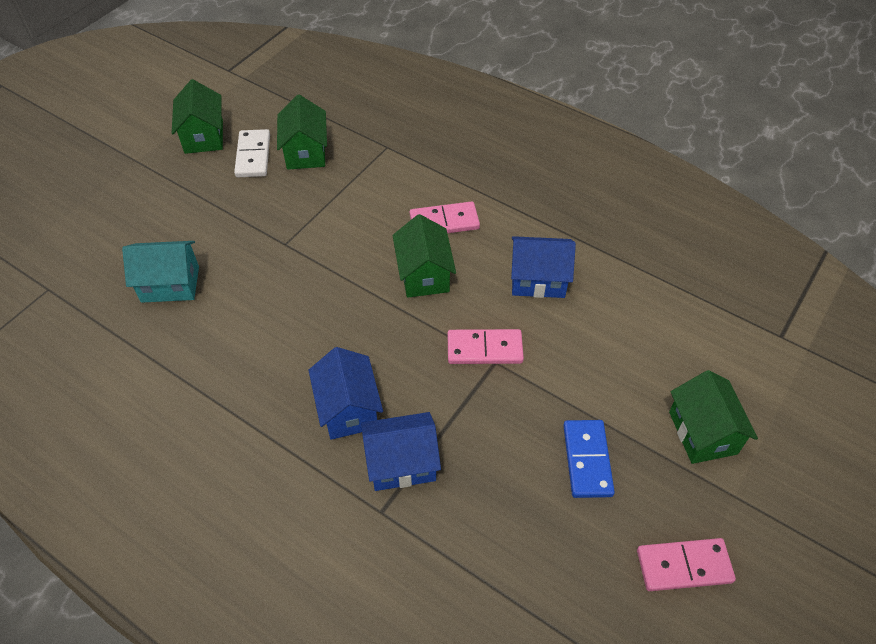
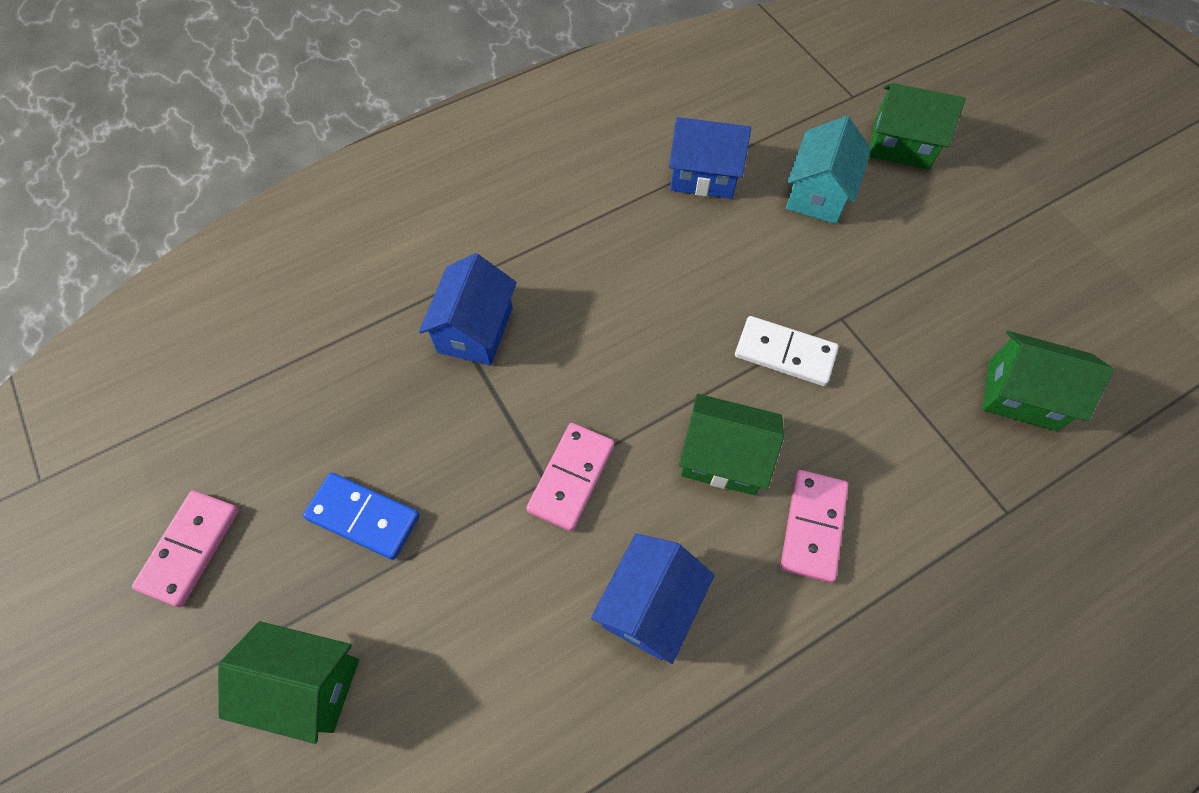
camera: 115 degrees right, 10 degrees up
green house [172,79,223,154] -> green house moved to [869,83,966,169]
white domino [234,129,270,177] -> white domino moved to [735,316,838,386]
blue house [308,347,383,440] -> blue house moved to [669,117,751,199]

